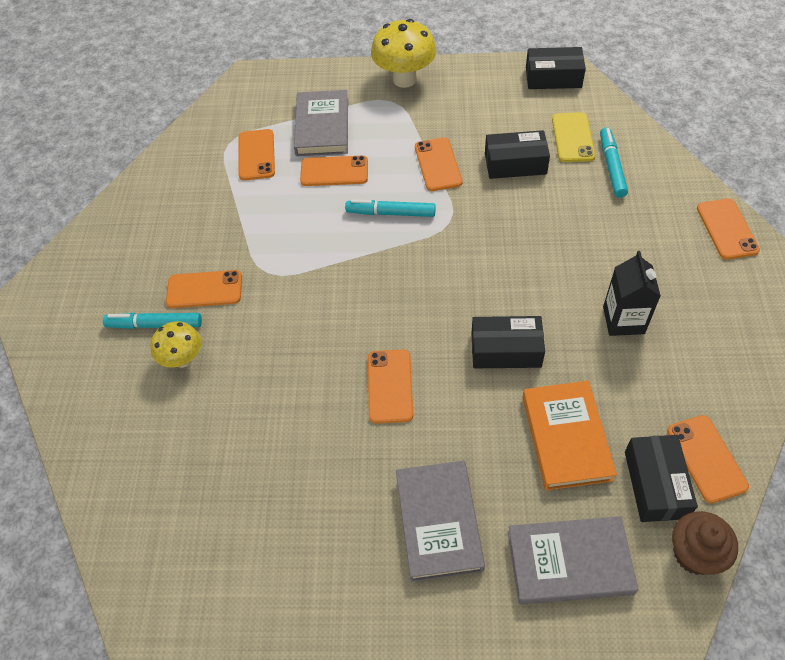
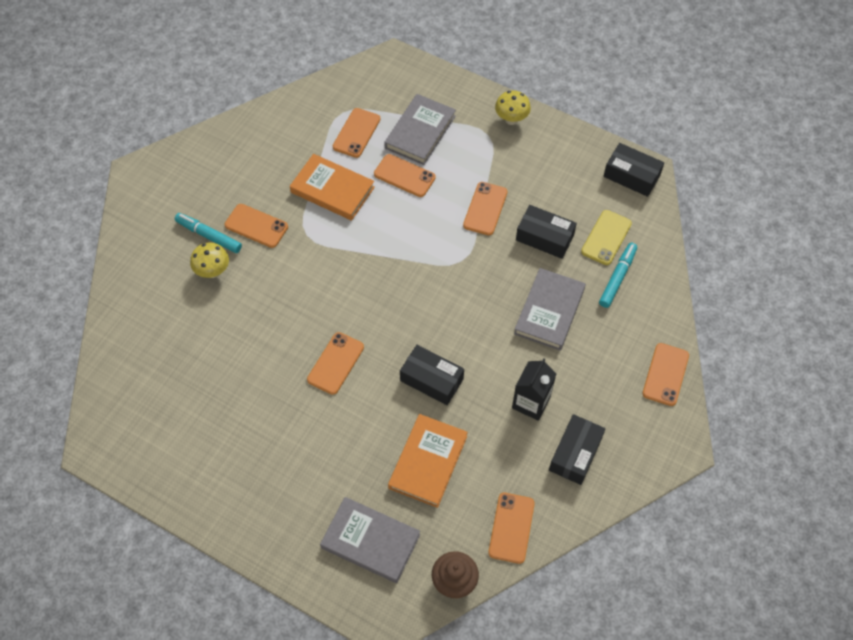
camera: 25 degrees right, 5 degrees up
turquoise marker [345,199,436,217] -> none
yellow mushroom [371,19,437,88] -> yellow mushroom [495,90,531,125], size x0.61
grey book [396,461,485,582] -> grey book moved to [514,268,586,351]
black box [625,435,698,522] -> black box moved to [549,414,605,485]
none -> orange book [290,154,375,221]

